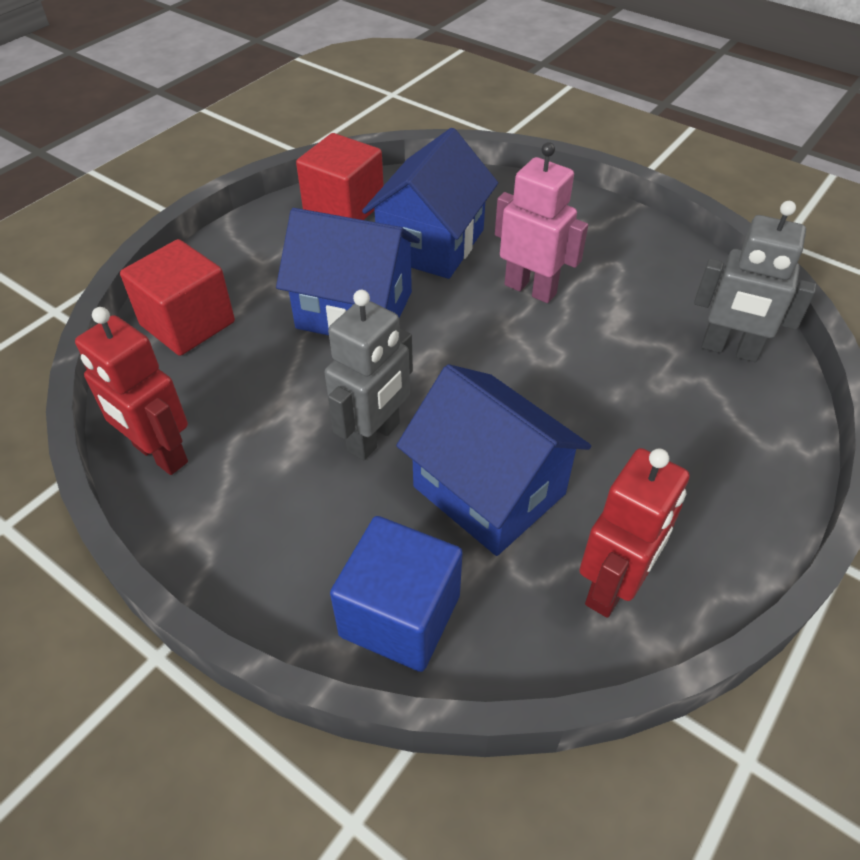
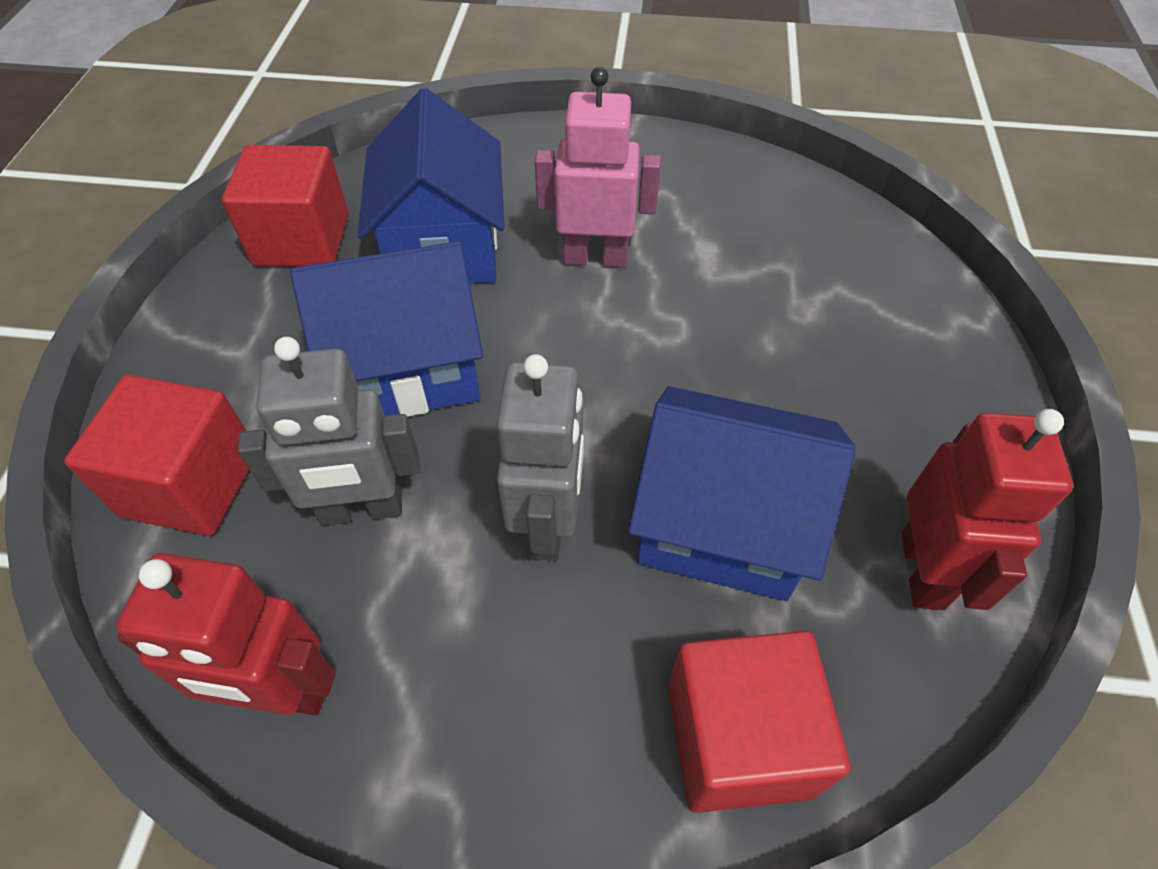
camera: 30 degrees left, 5 degrees up
blue cube [330,516,463,672] -> red cube [668,631,850,813]
grey robot [694,201,816,362] -> grey robot moved to [238,337,420,526]

